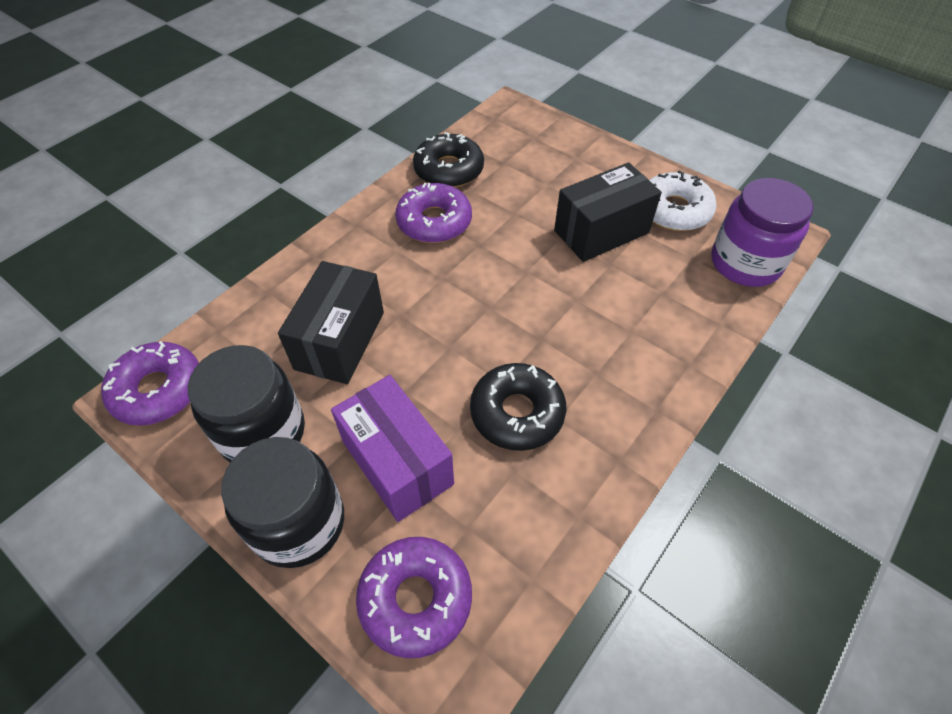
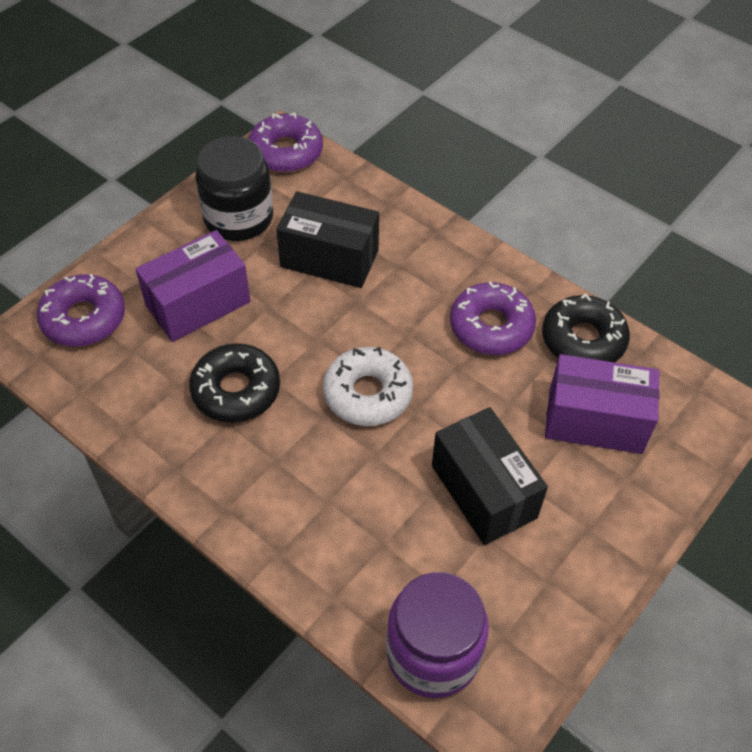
camera: 90 degrees right, 0 degrees up
black jar [221,437,344,568] -> none
white donut [649,171,717,231] -> white donut moved to [323,347,413,426]
none -> purple box [545,354,660,454]

